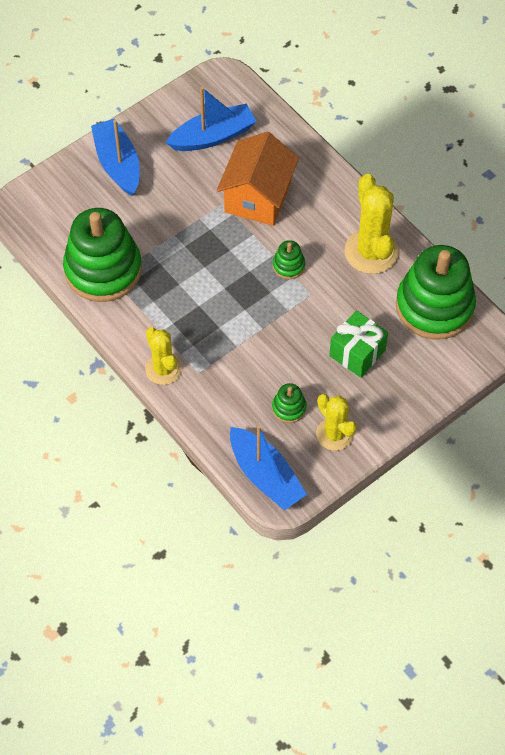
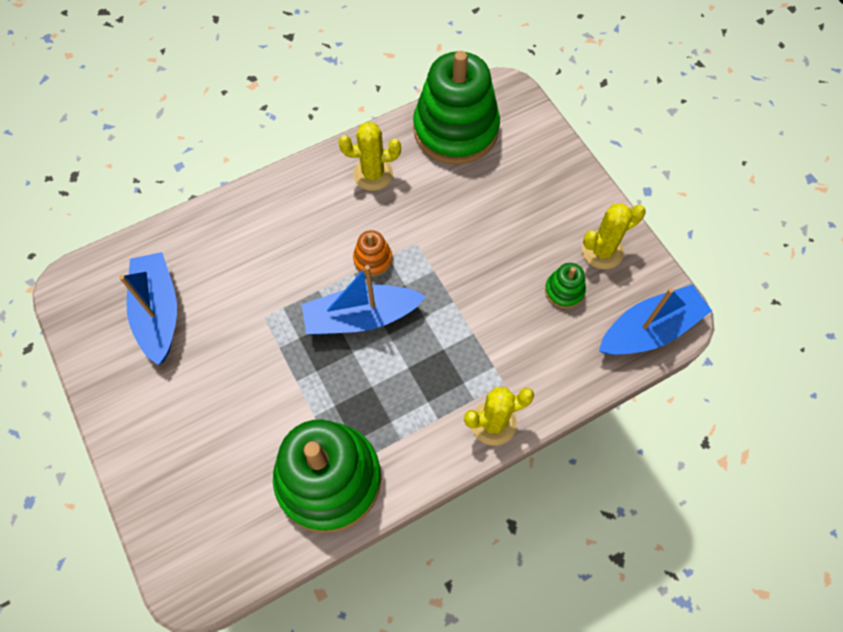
camera: 80 degrees left, 5 degrees up
blue boat [91,118,139,196] -> blue boat moved to [302,265,426,334]
orange house [217,132,299,226] -> none
green stacking toy [273,240,305,279] -> orange stacking toy [353,230,392,276]
green gift [329,311,388,378] -> none
yellow cactus [344,174,399,274] -> yellow cactus [339,122,401,191], size x0.65

